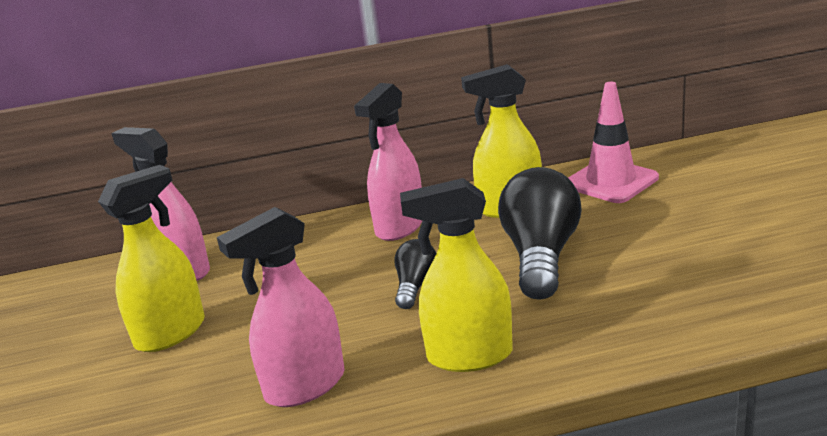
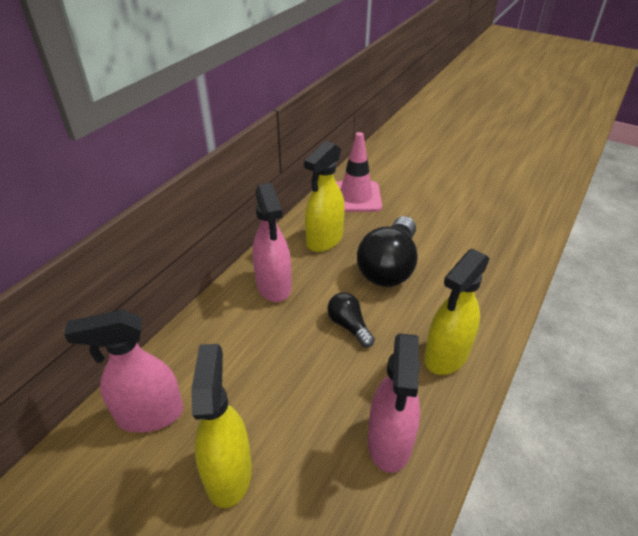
camera: 50 degrees left, 15 degrees up
black light bulb [498,167,582,300] -> black light bulb turned 120 degrees counterclockwise [357,216,418,287]

